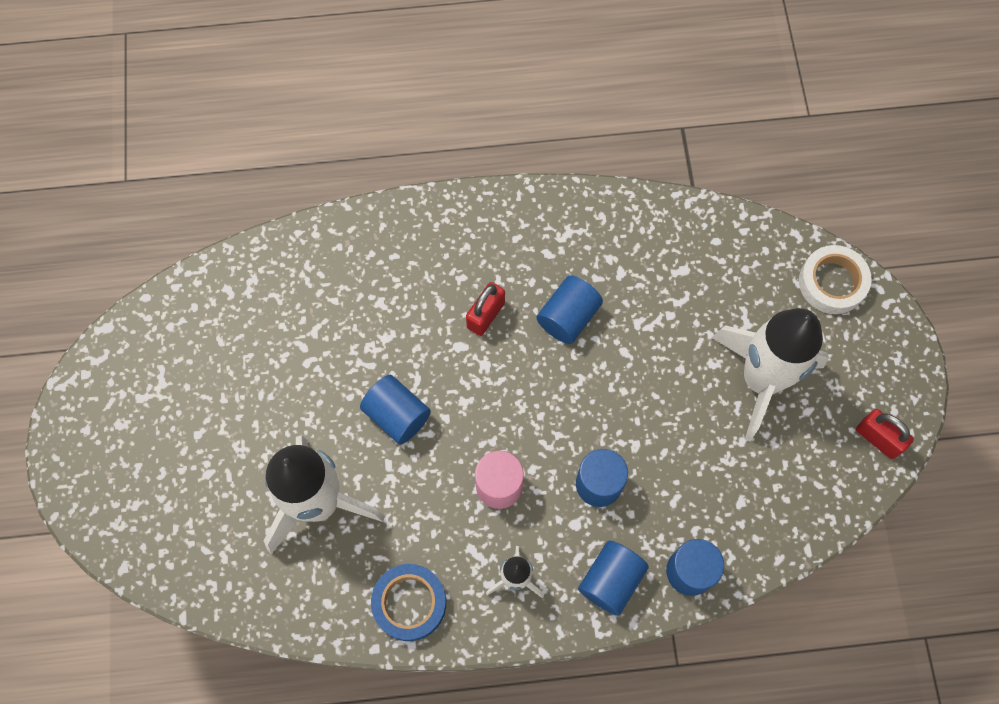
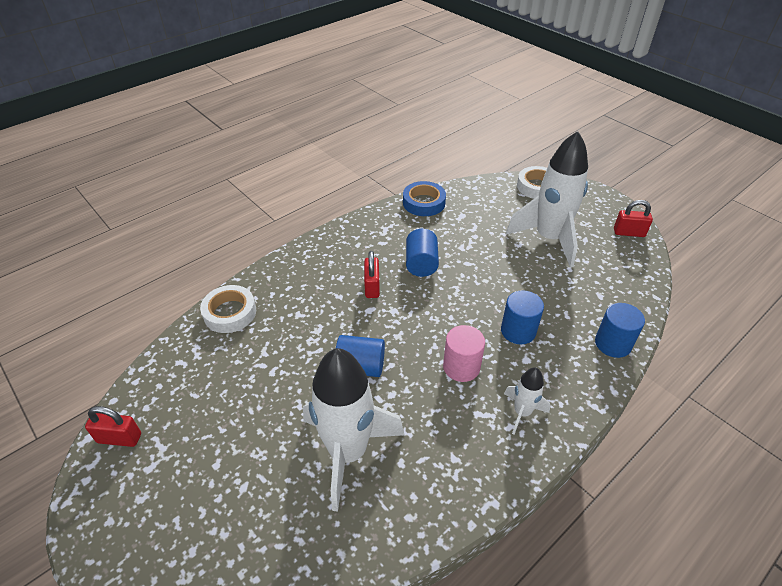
camera: 35 degrees left, 25 degrees down
blue tape [371,564,446,641] -> blue tape moved to [403,181,446,216]
blue cylinder [578,540,649,616] -> none
none -> red padlock [85,406,141,447]
none -> white tape [200,285,256,333]

